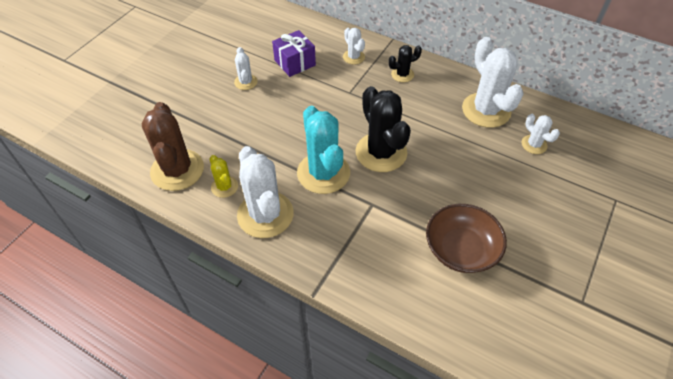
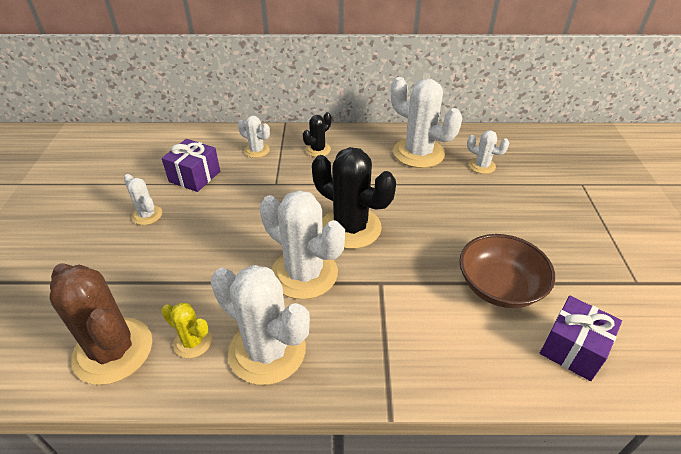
camera: 30 degrees left, 10 degrees down
turquoise cactus [297,106,350,194] -> white cactus [260,190,345,299]
none -> purple gift [540,296,622,381]

